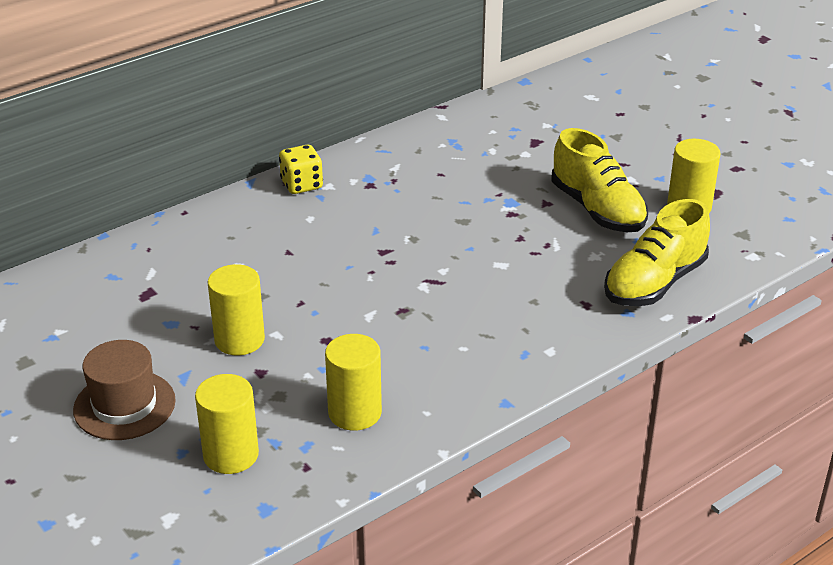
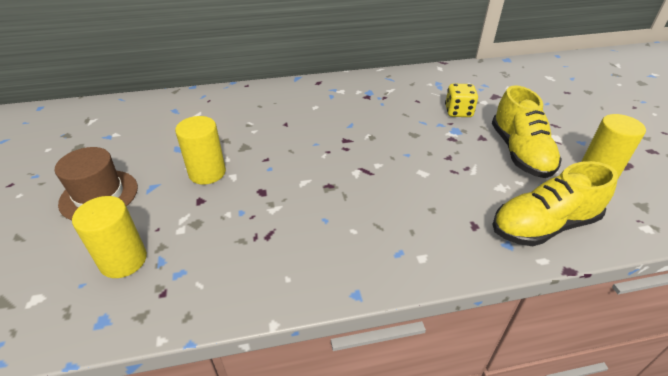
camera: 25 degrees right, 5 degrees up
yellow dice [279,145,323,194] -> yellow dice moved to [445,84,478,117]
yellow cylinder [325,334,382,431] -> none

